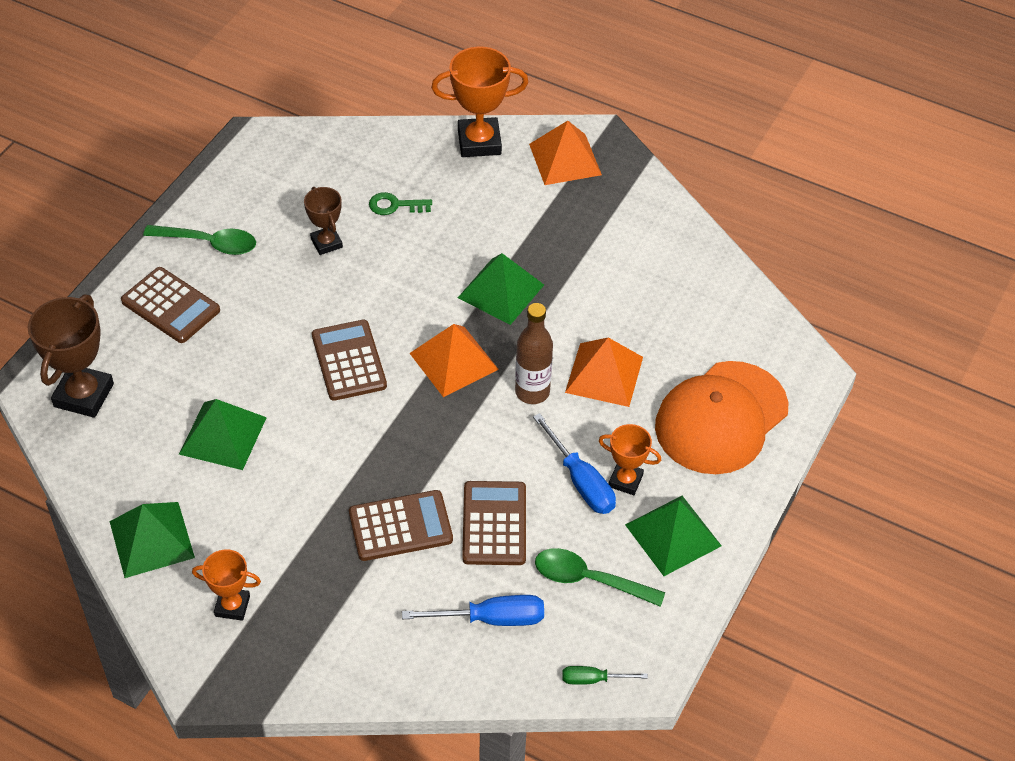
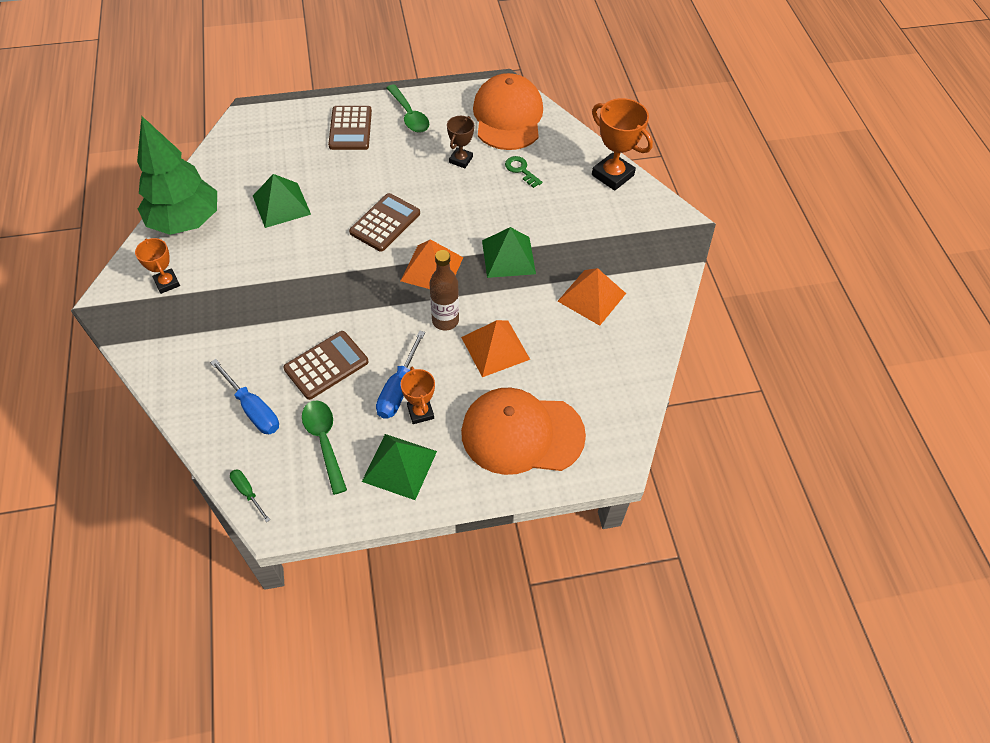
camera: 50 degrees right, 5 degrees up
brown trophy [28,294,114,418] -> none
green pyramid [109,502,195,578] -> green tree [137,116,217,235]
brown calculator [349,490,453,561] -> none
orange pyramid [529,121,602,185] -> orange pyramid moved to [558,268,626,326]
none -> orange cap [473,73,543,150]

